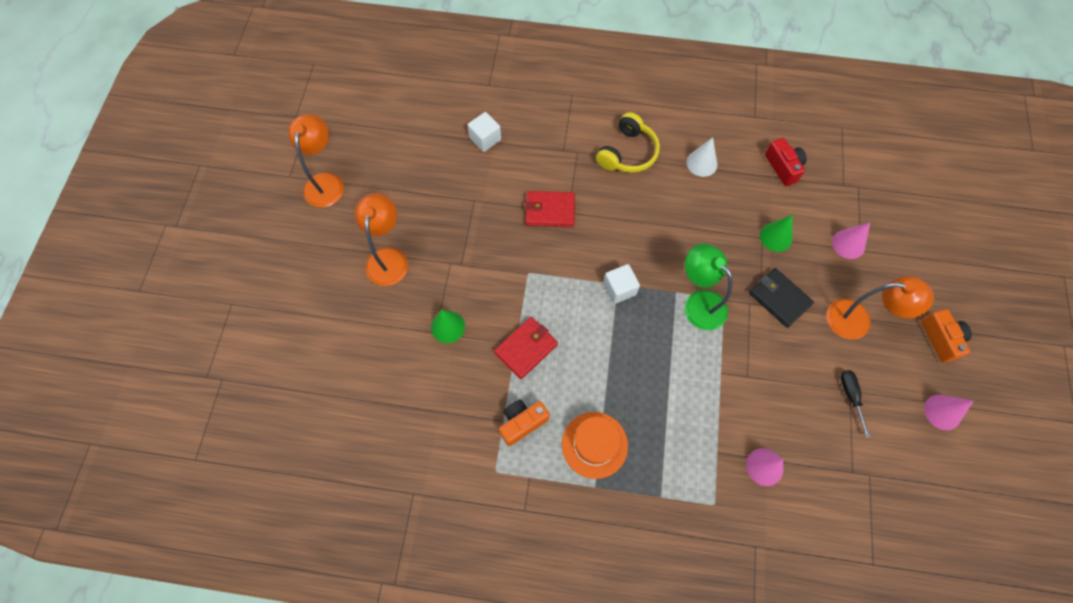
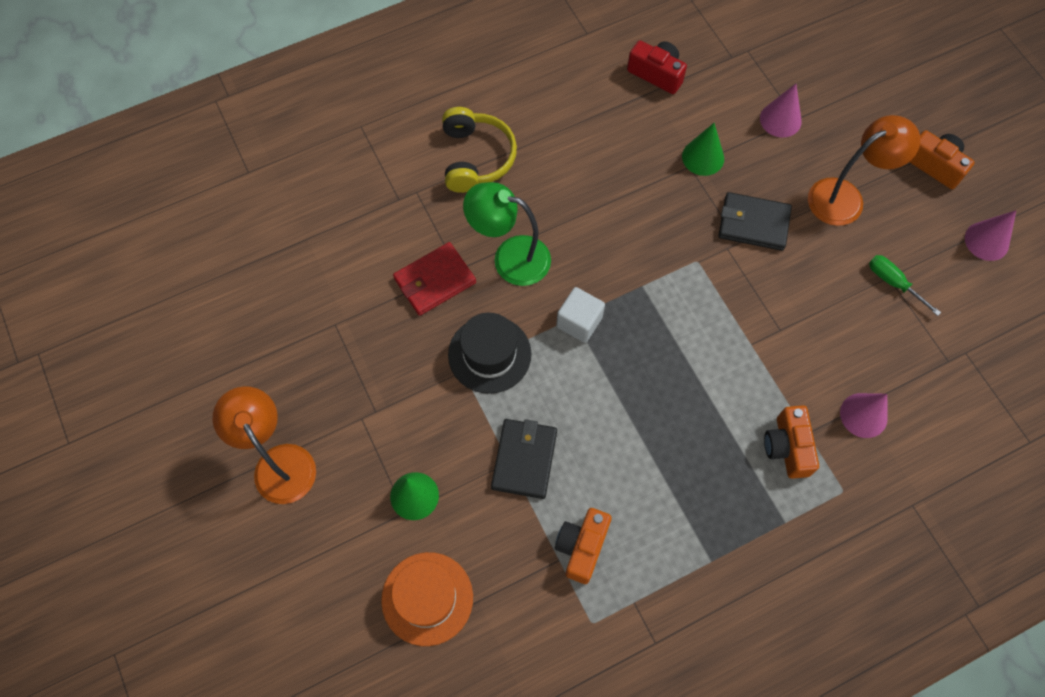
camera: 35 degrees left, 0 degrees up
orange lamp [288,114,344,207] -> none
white cube [468,112,501,152] -> none
red wallet [494,317,558,379] -> black wallet [491,419,557,499]
orange hat [562,412,628,479] -> orange hat moved to [381,552,473,646]
green lamp [685,243,733,330] -> green lamp moved to [463,182,551,286]
white cone [686,137,717,177] -> none
black screwdriver [840,370,870,437] -> green screwdriver [869,255,941,316]
none -> black hat [448,313,531,394]
none -> orange camera [764,405,819,479]

